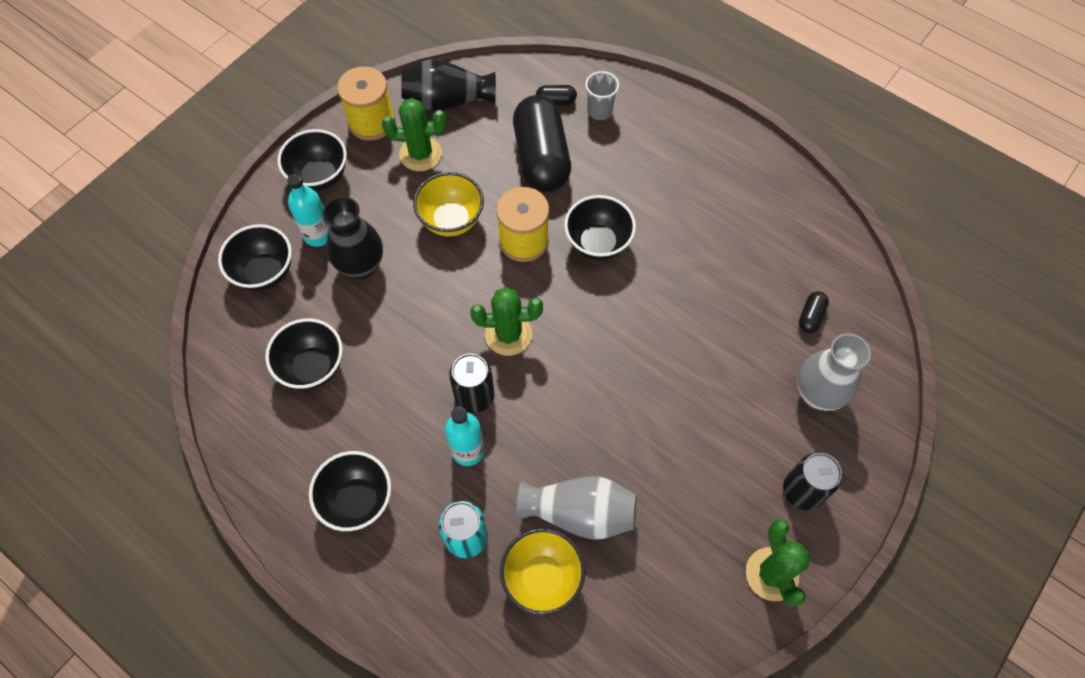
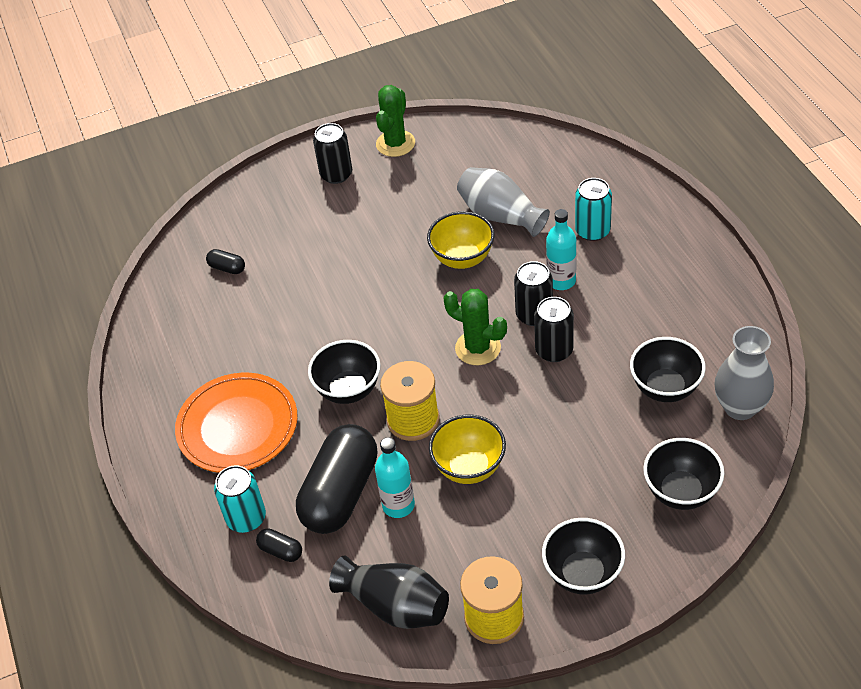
camera: 145 degrees left, 15 degrees down
turquoise bottle [287,174,330,247] -> turquoise bottle moved to [375,437,415,518]
black bowl [309,451,391,531] -> none
black vase [323,197,383,279] -> none
green cactus [382,98,447,171] -> none
yellow bowl [500,528,585,615] -> yellow bowl moved to [427,211,494,269]
grey cup [585,71,619,120] -> turquoise can [214,465,266,533]
grey vase [797,333,871,411] -> grey vase moved to [714,326,774,420]
black capsule [799,291,829,333] -> black capsule turned 60 degrees clockwise [206,249,245,274]
none -> orange plate [175,373,297,473]
none -> black can [534,297,574,362]

